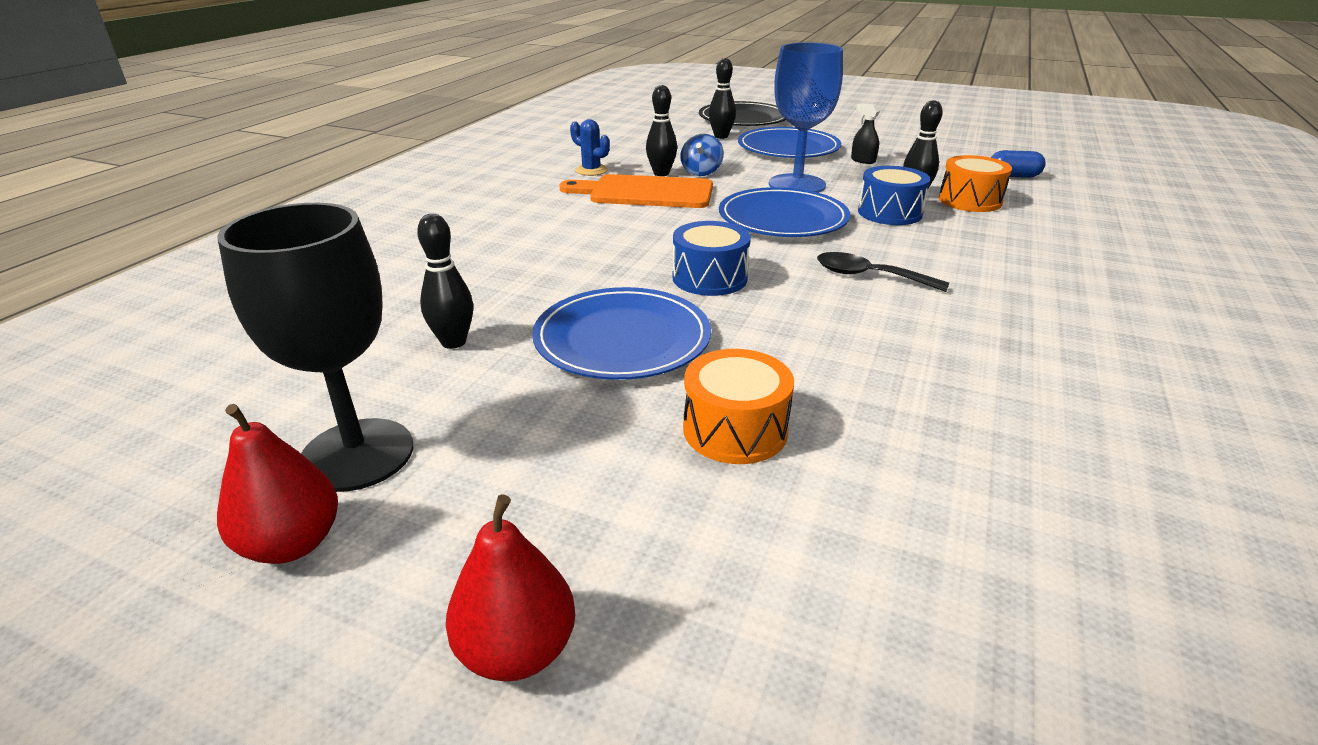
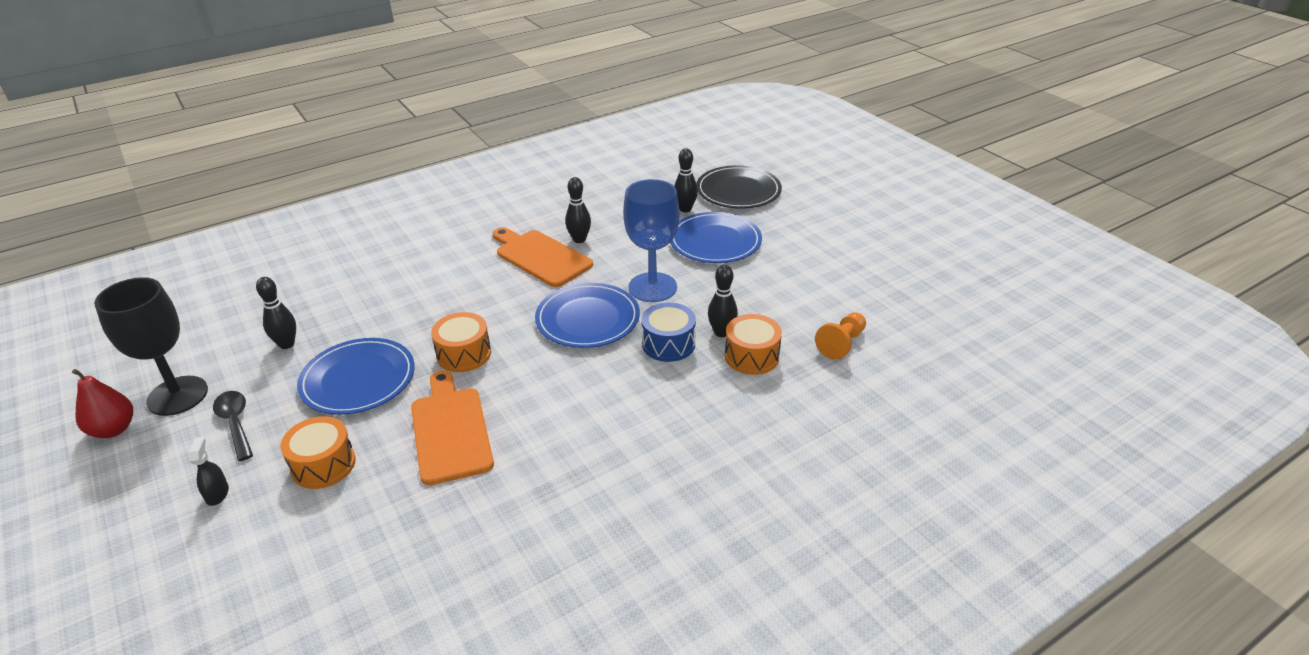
camera: 35 degrees right, 5 degrees up
red pear [446,494,575,681] -> none
blue cactus [570,119,610,176] -> none
blue drum [673,221,751,296] -> orange drum [431,312,491,372]
blue spinning top [680,134,724,176] -> none
black spoon [817,252,949,292] -> black spoon moved to [213,391,253,461]
black spray bottle [851,104,880,164] -> black spray bottle moved to [189,437,229,506]
blue capsule [991,150,1046,178] -> orange pawn [815,312,866,360]
none -> orange cutting board [411,370,494,485]

